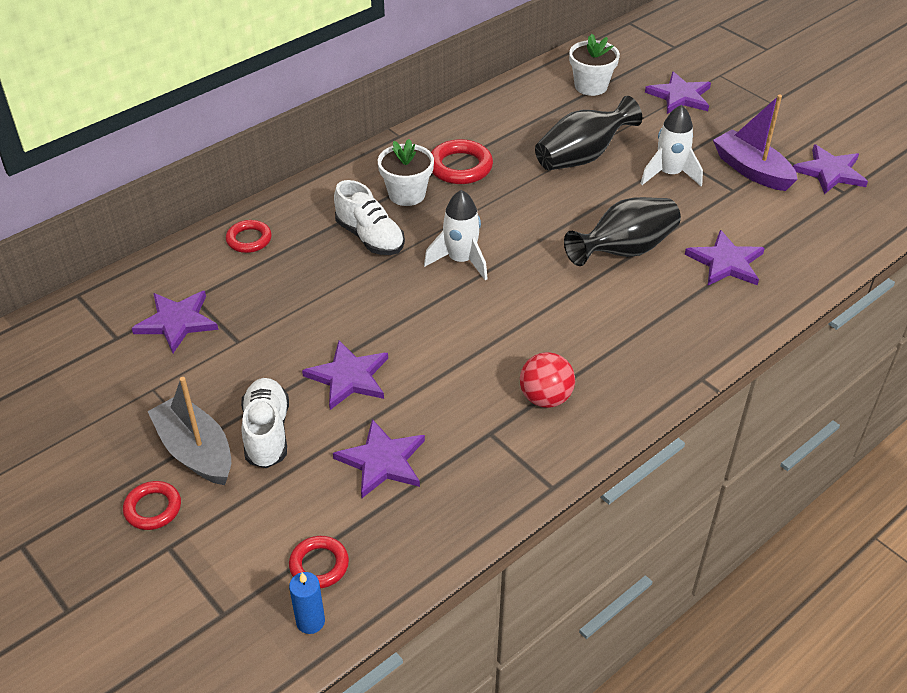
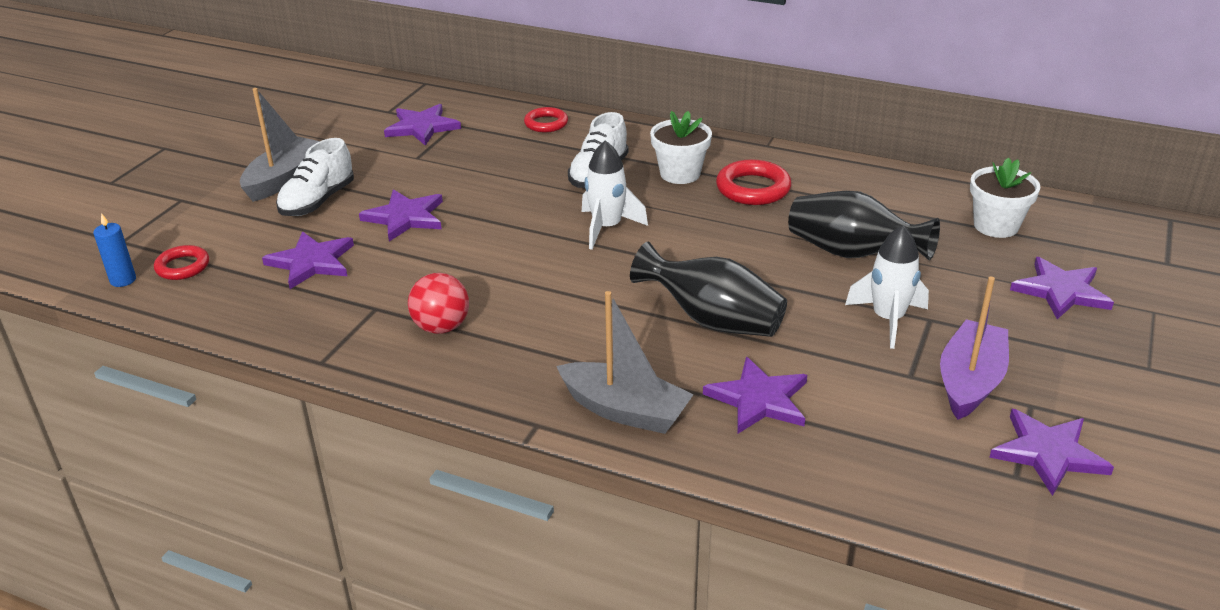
camera: 65 degrees right, 10 degrees down
red ring [123,481,181,530] -> none
white shoe [241,378,289,468] -> white shoe turned 150 degrees clockwise [276,138,354,216]
none -> grey boat [556,291,694,434]

